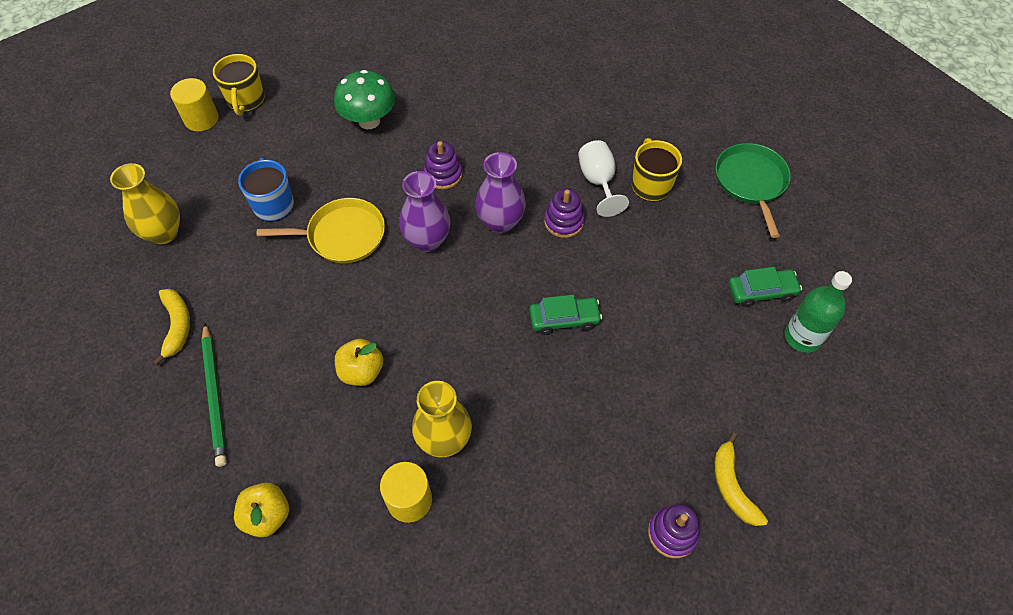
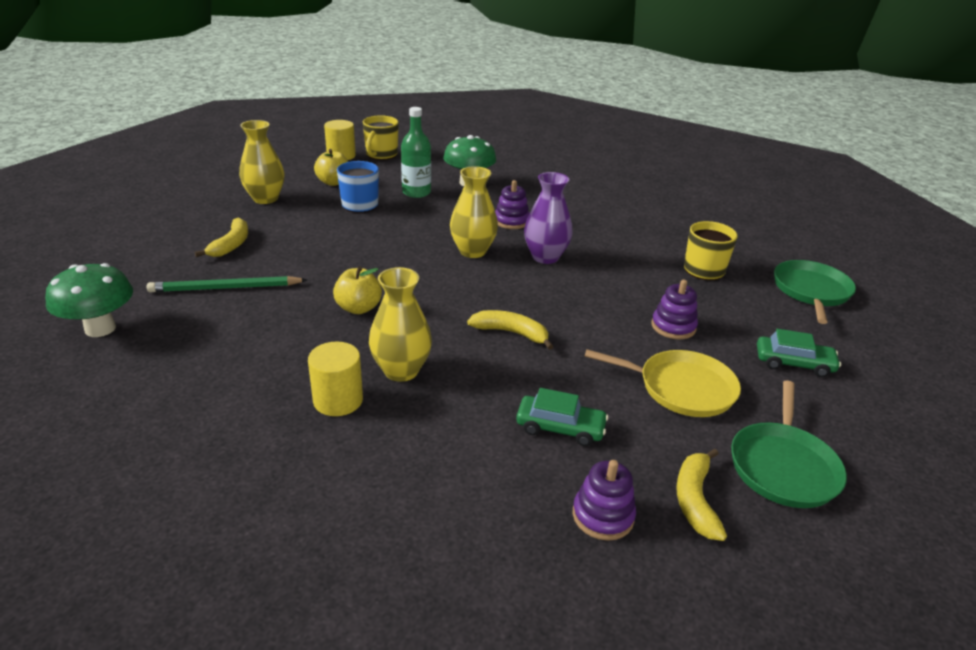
camera: 20 degrees right, 25 degrees down
green pencil [201,323,227,467] -> green pencil turned 75 degrees clockwise [147,276,307,292]
yellow apple [234,482,289,537] -> yellow apple moved to [314,149,348,186]
yellow pan [257,198,385,263] -> yellow pan moved to [584,349,741,417]
purple vase [399,171,451,252] -> yellow vase [450,166,498,258]
green car [529,295,602,335] -> green car moved to [516,388,608,446]
purple stacking toy [544,189,585,238] -> purple stacking toy moved to [652,279,698,339]
white goblet [578,140,629,217] -> none
green bottle [785,271,852,353] -> green bottle moved to [401,107,431,198]
none -> green mushroom [45,263,133,337]
none -> yellow banana [467,310,554,350]
none -> green pan [731,381,847,508]

